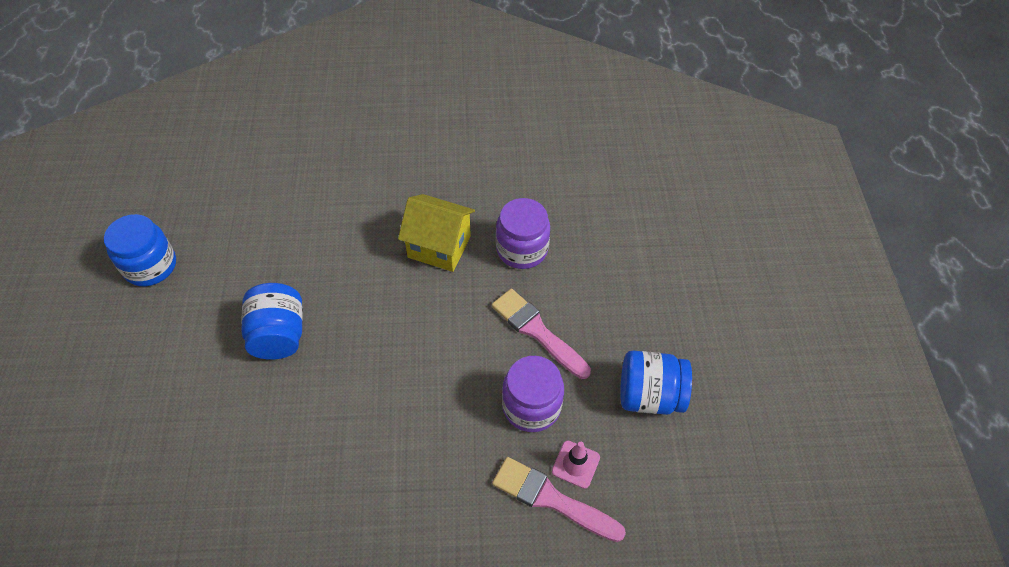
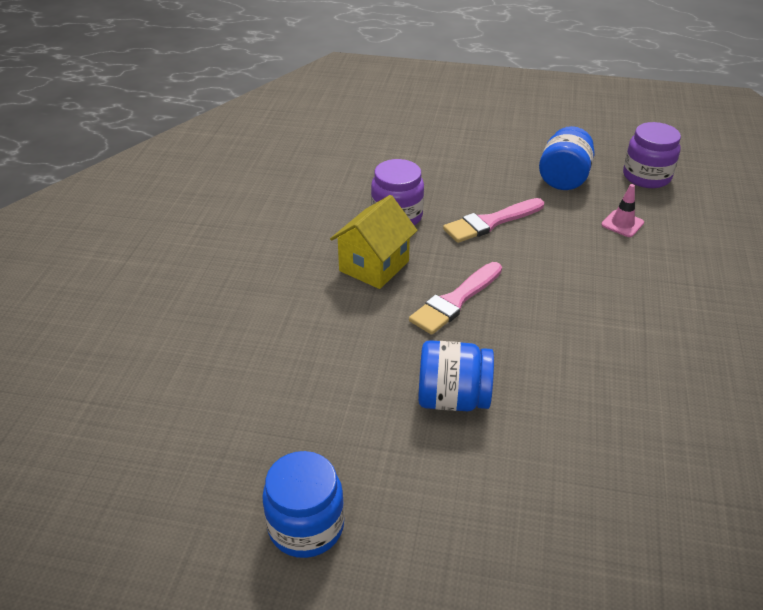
camera: 75 degrees left, 15 degrees down
pink brush [492,457,626,542] -> pink brush moved to [409,262,502,335]
purple jar [502,356,564,432] -> purple jar moved to [623,122,681,188]

